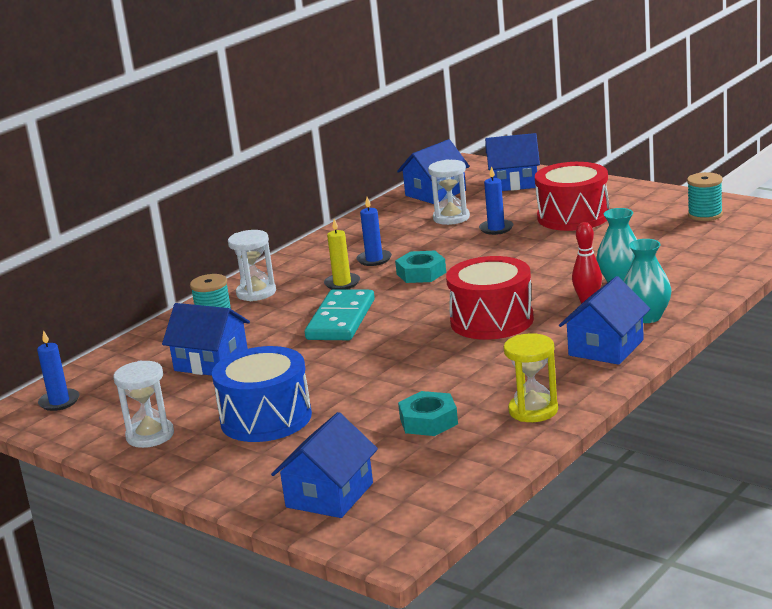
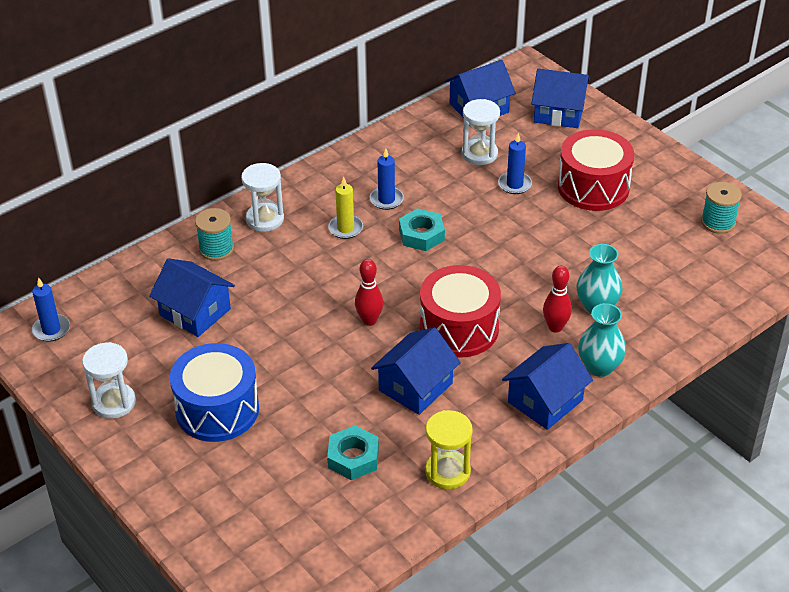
camera: 10 degrees right, 20 degrees up
blue house [271,412,378,518] -> blue house moved to [371,327,461,415]
turquoise domino [305,289,375,340] -> none
none -> red bowling pin [355,259,383,326]

